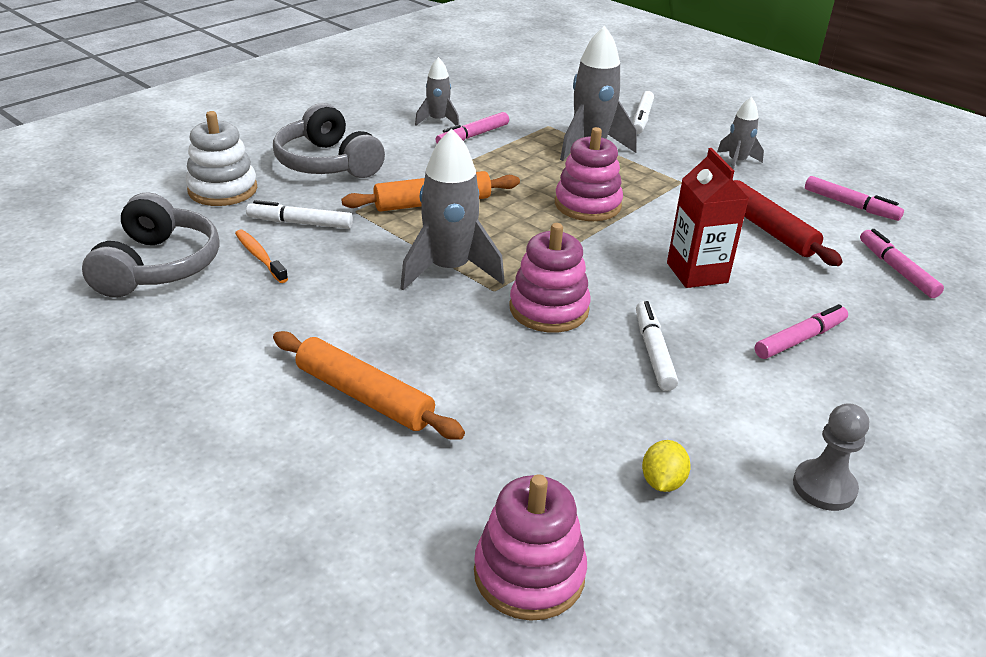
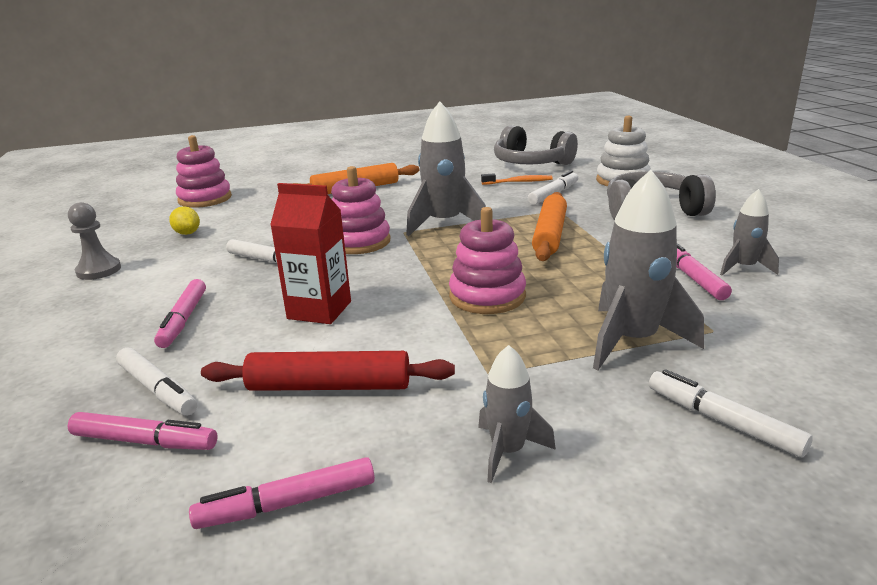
camera: 125 degrees right, 10 degrees down
none -> white marker [116,348,197,416]

